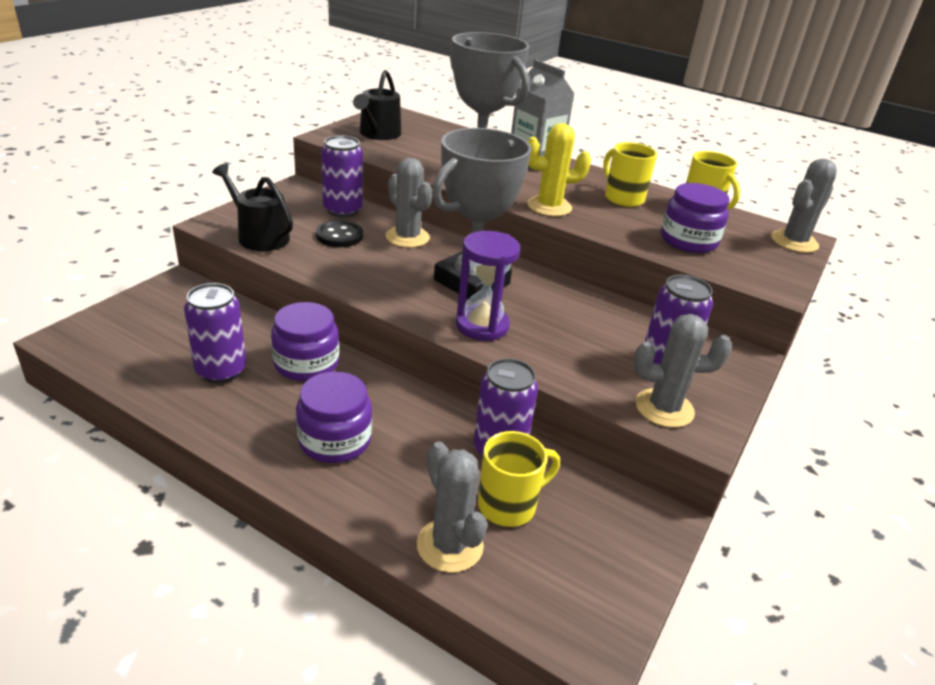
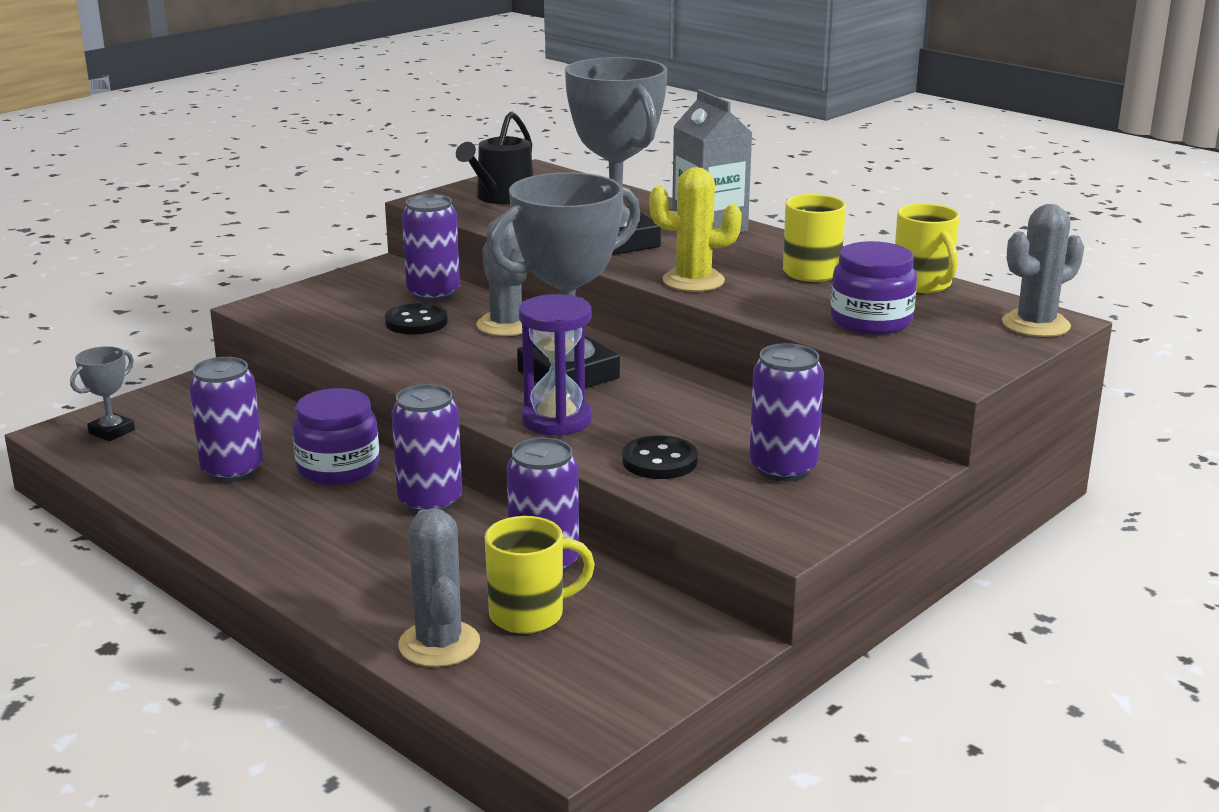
camera: 15 degrees right, 10 degrees down
black watering can [212,163,293,251] -> none
purple jar [296,372,372,463] -> none
grey cactus [634,314,732,428] -> none
none -> grey trophy [70,346,135,441]
none -> purple can [391,384,462,513]
none -> black button [622,435,698,479]

